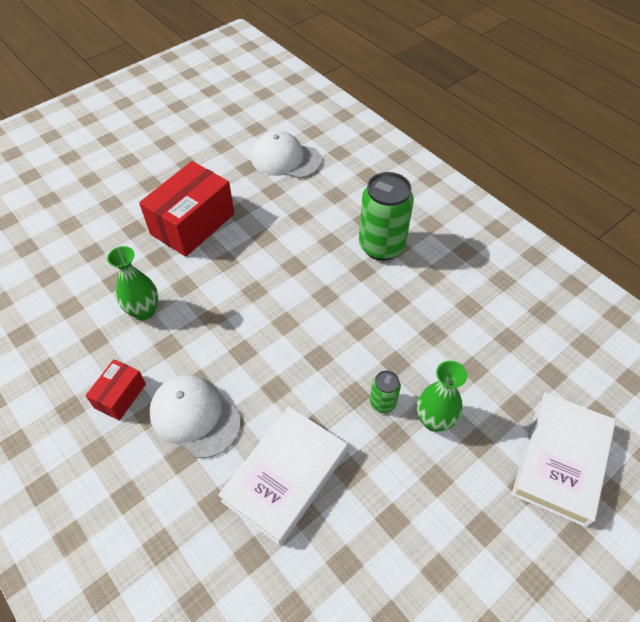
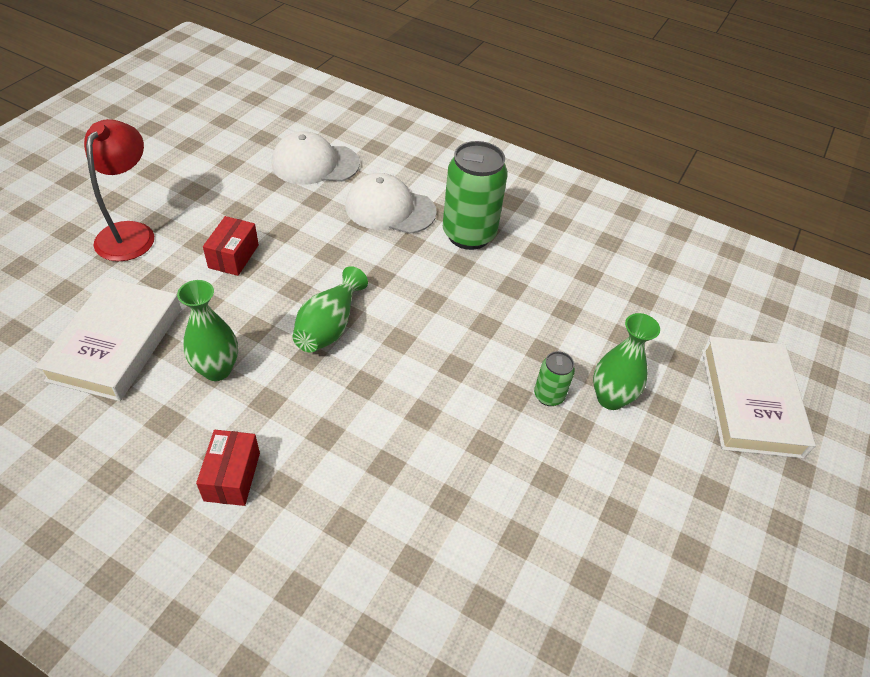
camera: 25 degrees left, 5 degrees down
red box [139,161,234,257] -> red box [203,216,259,276], size x0.51
white cap [149,375,241,458] -> white cap moved to [345,173,437,234]
white book [218,406,348,546] -> white book moved to [36,277,181,401]
none -> red lamp [84,119,154,261]
none -> green vase [293,266,368,353]

